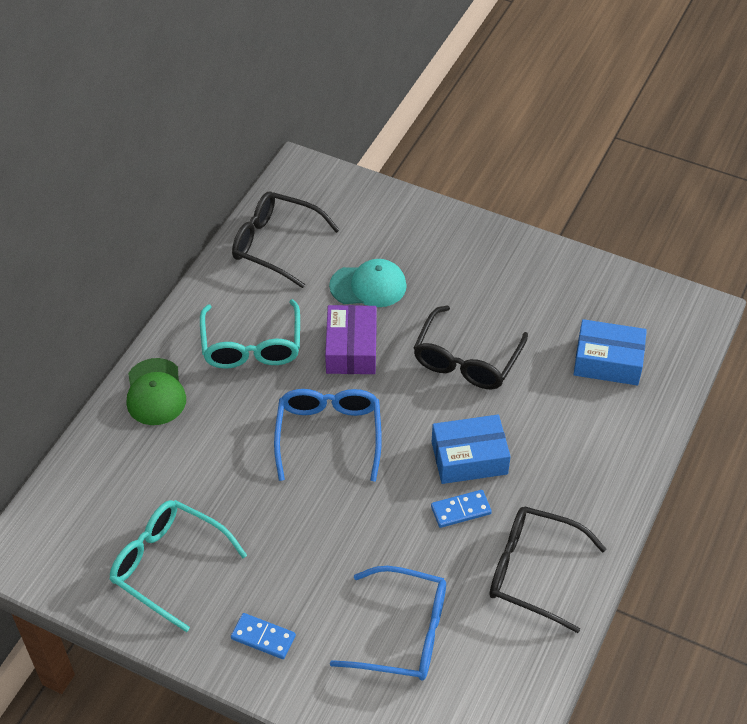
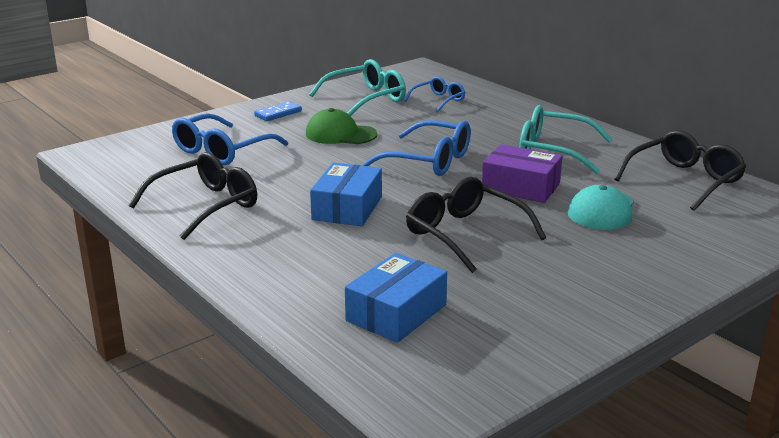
camera: 115 degrees right, 25 degrees down
green cap [127,358,186,425] -> green cap moved to [306,108,377,144]
blue domino [431,490,492,528] -> none
none -> blue glasses [404,76,465,112]

